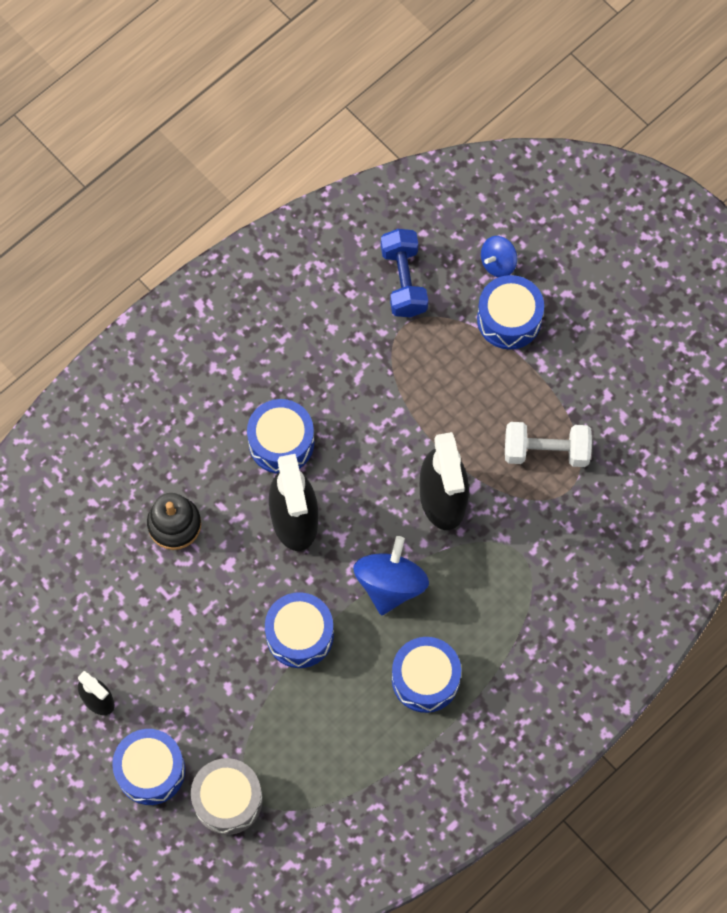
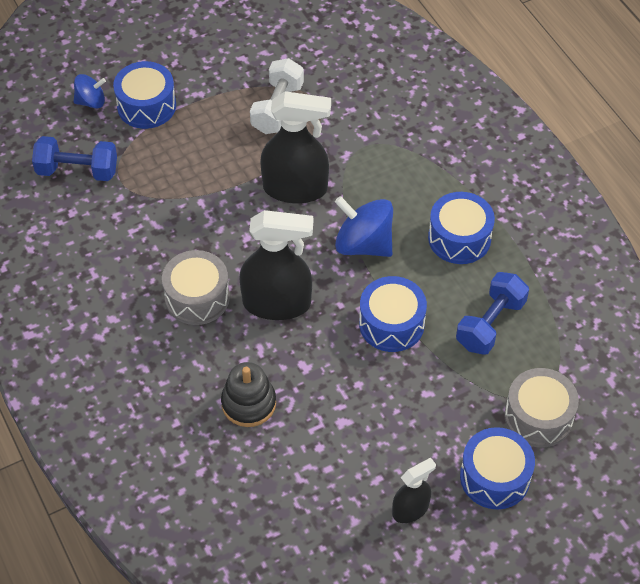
camera: 75 degrees left, 15 degrees down
blue drum [247,399,314,474] -> grey drum [162,250,230,325]
blue spinning top [481,236,517,277] -> blue spinning top turned 75 degrees counterclockwise [74,74,106,108]
none -> blue dumbbell [456,272,529,355]

